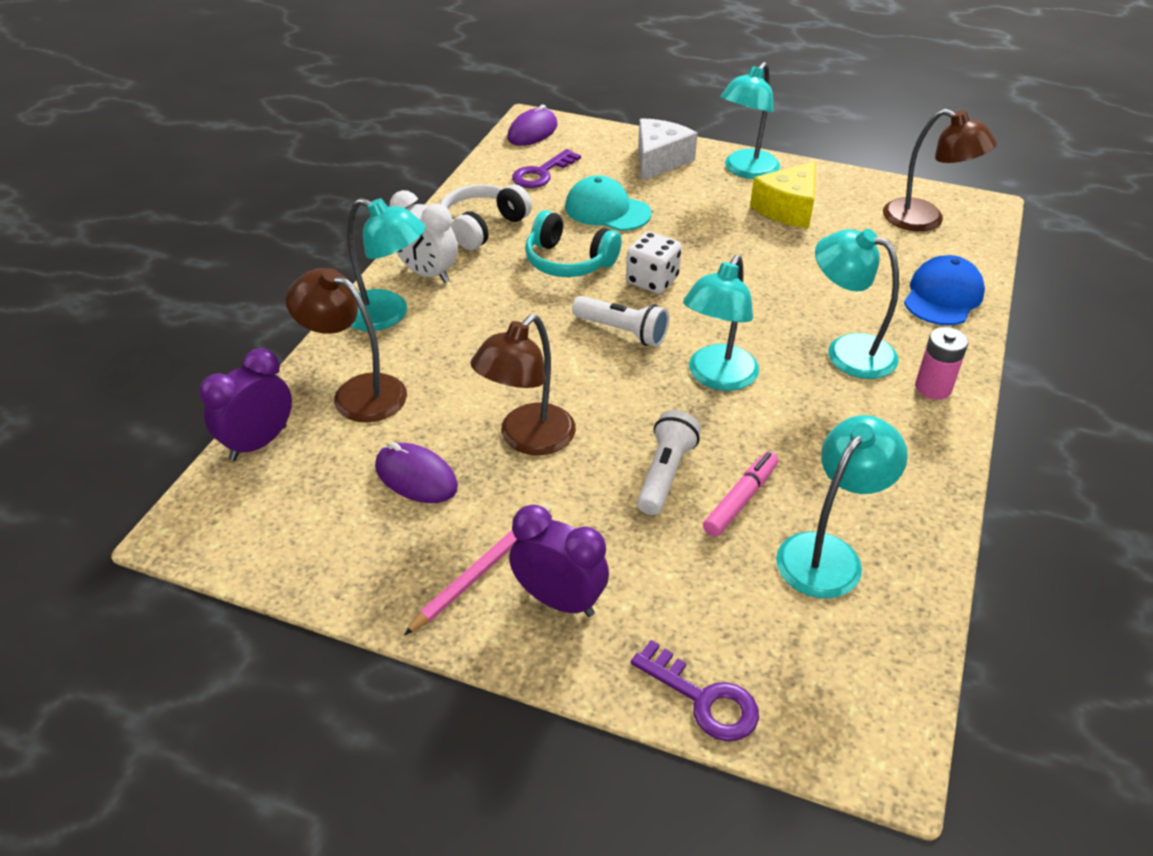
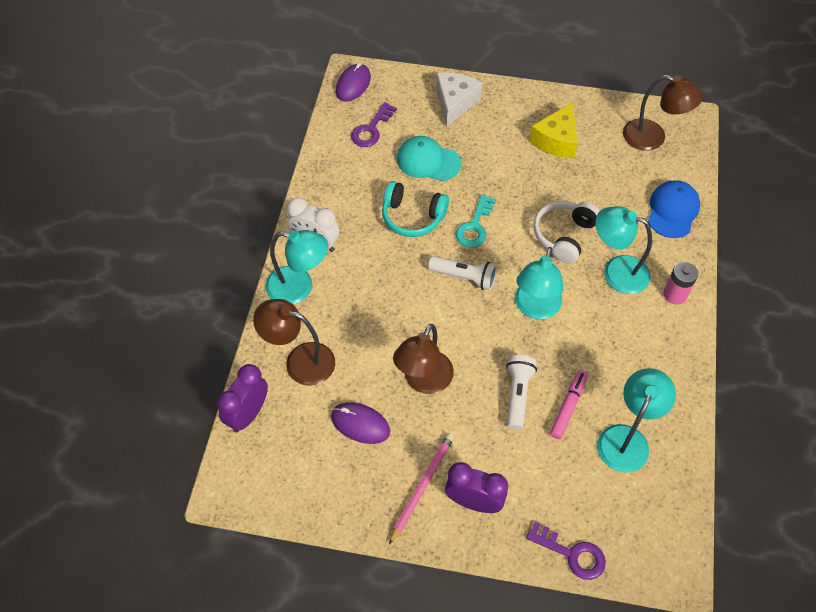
camera: 10 degrees left, 15 degrees up
white headphones [440,184,532,250] -> white headphones moved to [534,201,600,264]
white dice [626,232,682,294] -> turquoise key [456,194,496,248]
turquoise lamp [720,62,780,179] -> none

